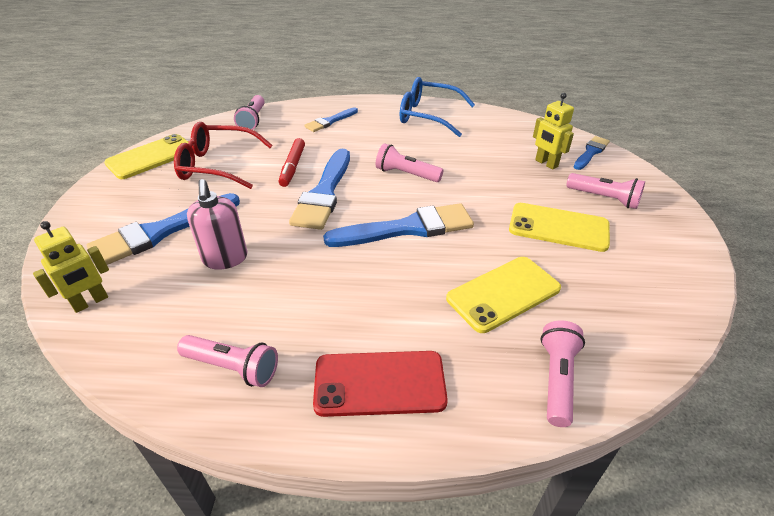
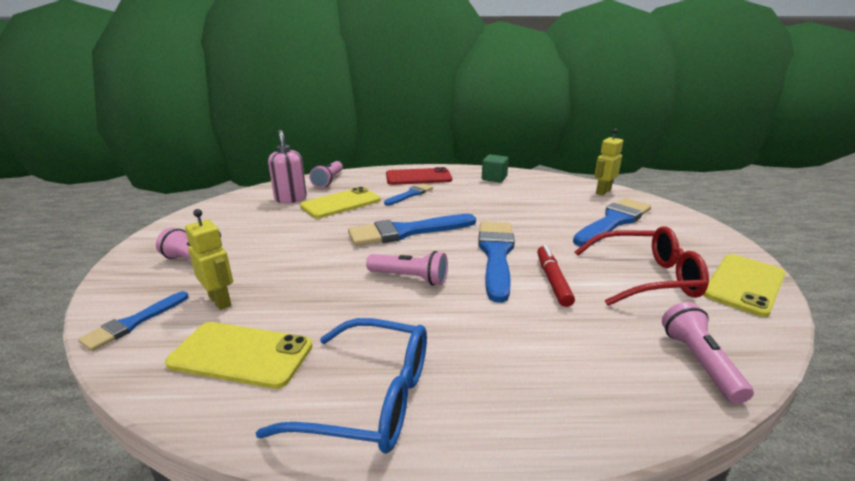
camera: 175 degrees right, 15 degrees down
pink flashlight [177,335,278,387] -> green cube [482,154,509,183]
pink soap dispenser [187,179,248,270] -> pink soap dispenser moved to [268,130,307,203]
blue brush [304,107,358,132] -> blue brush moved to [384,184,433,205]
yellow phone [509,203,610,252] -> yellow phone moved to [165,322,313,389]

